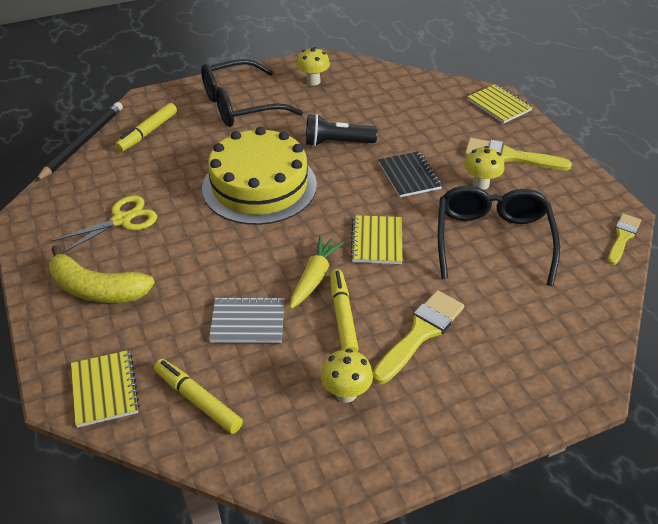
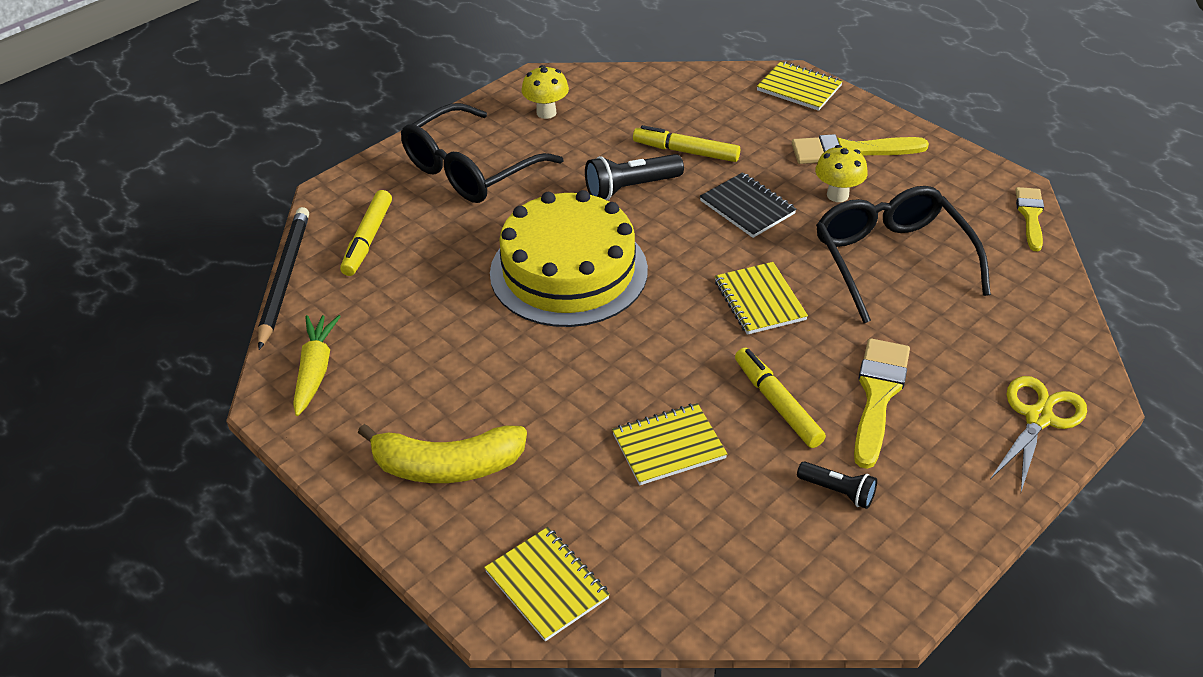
camera: 20 degrees left, 0 degrees up
yellow scissors [51,196,157,253] -> yellow scissors moved to [990,376,1087,492]
yellow marker [154,359,243,434] -> yellow marker moved to [633,125,740,162]
grey notebook [209,297,285,343] -> yellow notebook [612,403,727,485]
yellow carrot [290,235,344,309] -> yellow carrot moved to [293,315,341,416]
yellow mushroom [320,348,373,403] -> black flashlight [797,461,877,509]

